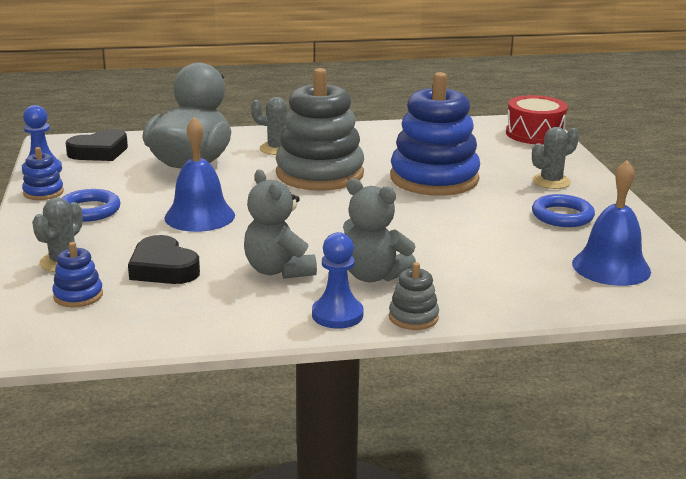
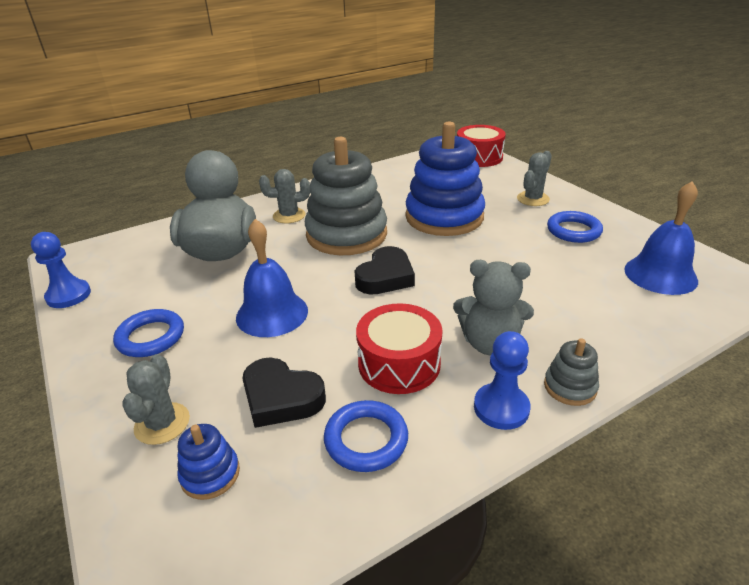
camera: 20 degrees left, 10 degrees up
blue stacking toy [22,147,64,200] -> none
black heart [66,129,128,161] -> black heart moved to [355,246,415,295]
grey teddy bear [244,170,317,279] -> red drum [356,303,443,394]
none -> blue ring [324,400,408,472]

